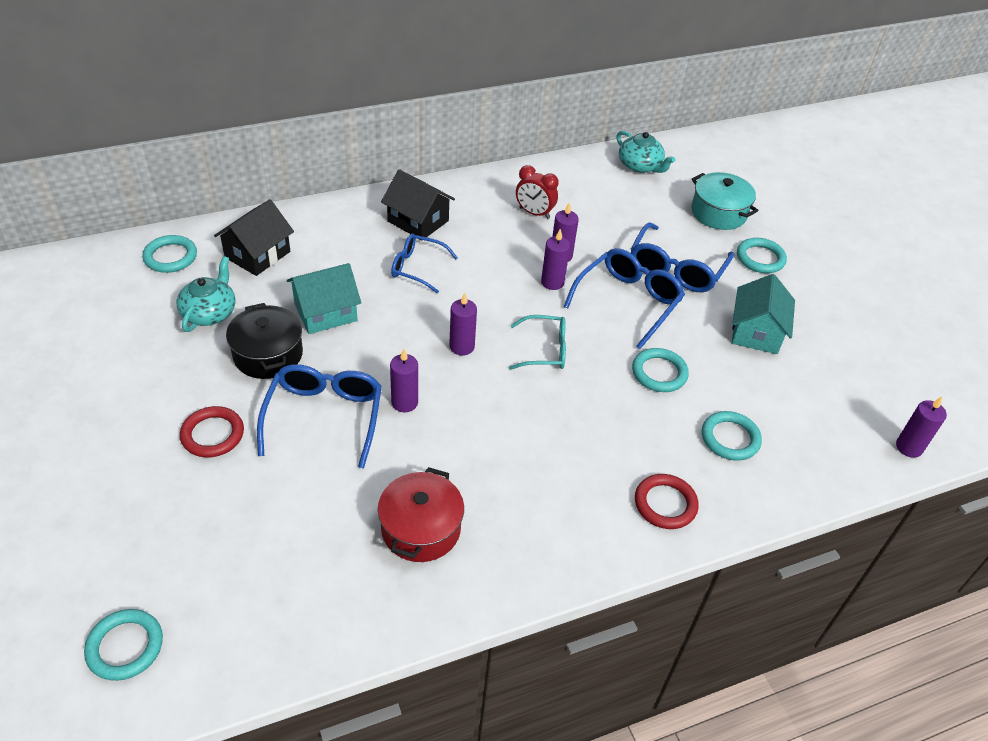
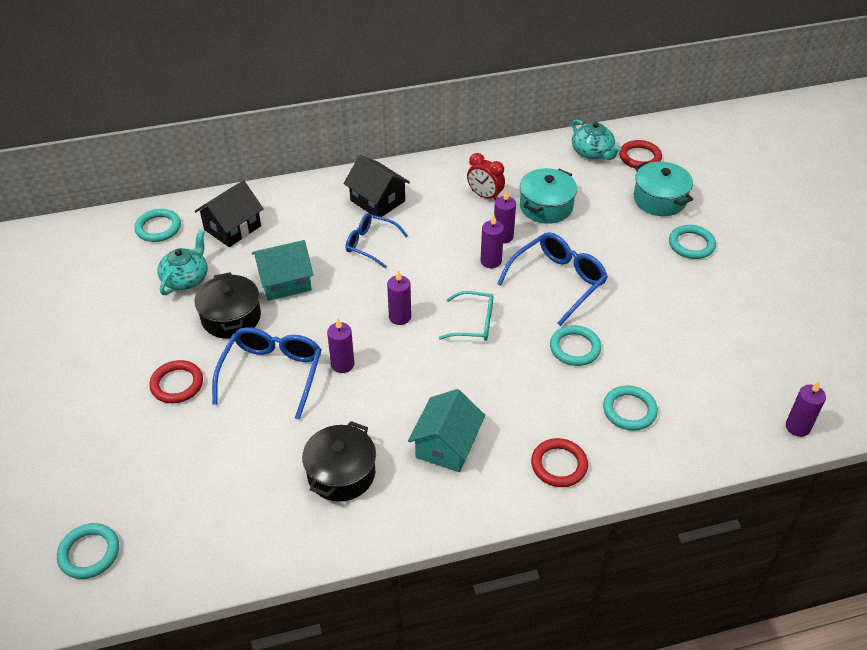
camera: 10 degrees right, 0 degrees up
red pot [378,467,464,562] -> black pot [302,421,376,502]
blue glasses [631,222,734,292] -> none
turquoise house [732,274,795,354] -> turquoise house moved to [408,389,485,472]
none -> turquoise pot [520,168,577,224]
none -> red ring [619,140,662,169]

